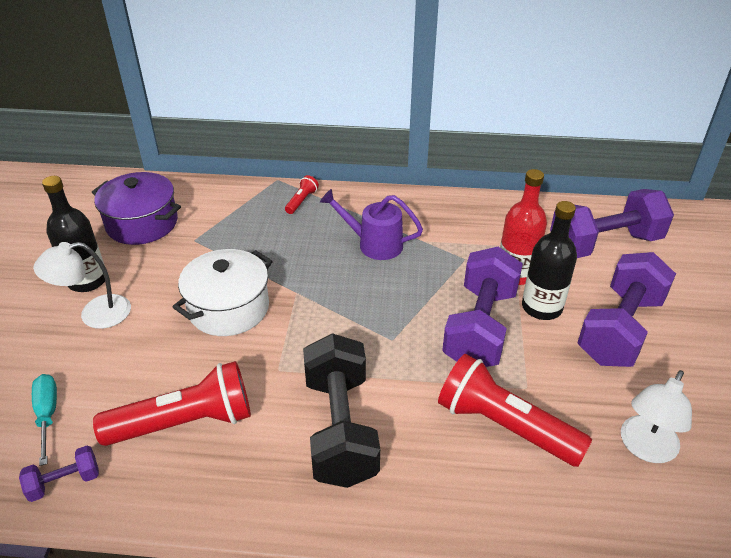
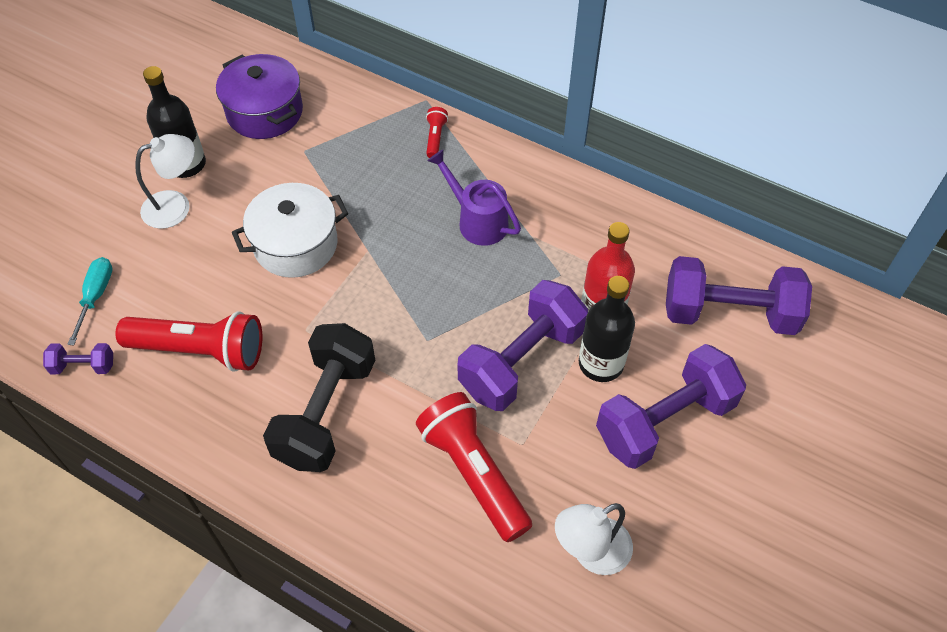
camera: 25 degrees right, 15 degrees up
white lamp [33,242,131,329] -> white lamp turned 150 degrees clockwise [135,134,195,229]
red flashlight [285,175,319,214] -> red flashlight turned 45 degrees counterclockwise [426,107,448,158]

